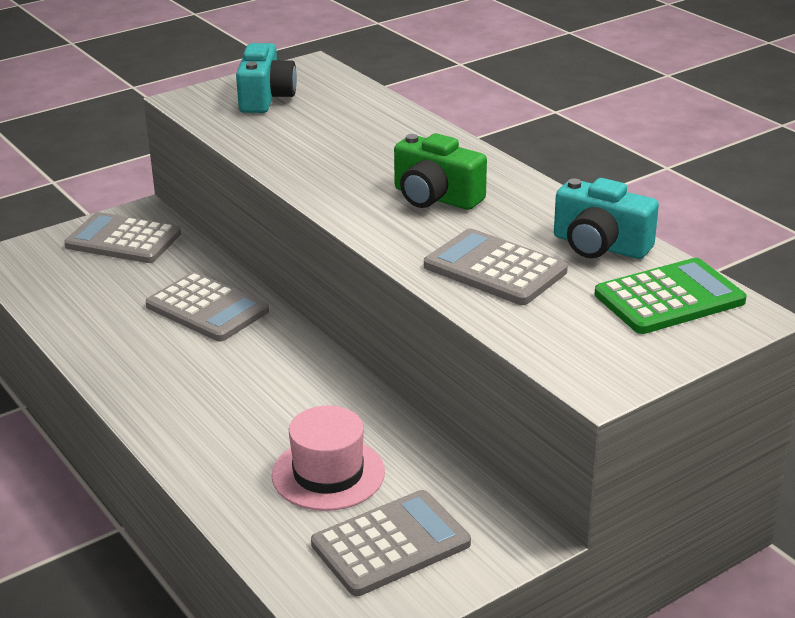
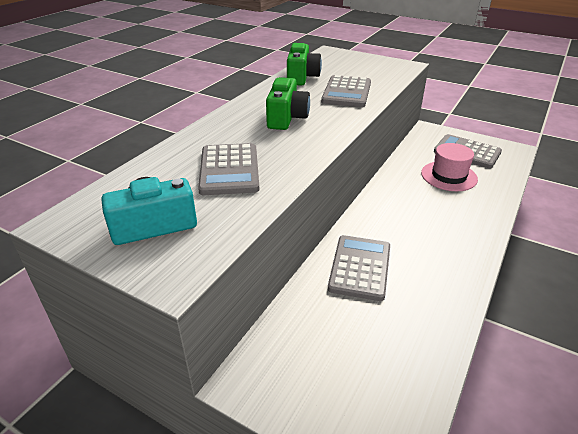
camera: 115 degrees left, 5 degrees up
grey calculator [64,212,181,263] -> grey calculator moved to [198,143,259,195]
turquoise camera [554,178,659,259] -> green camera [287,43,322,85]
green calculator [594,258,746,334] -> none

